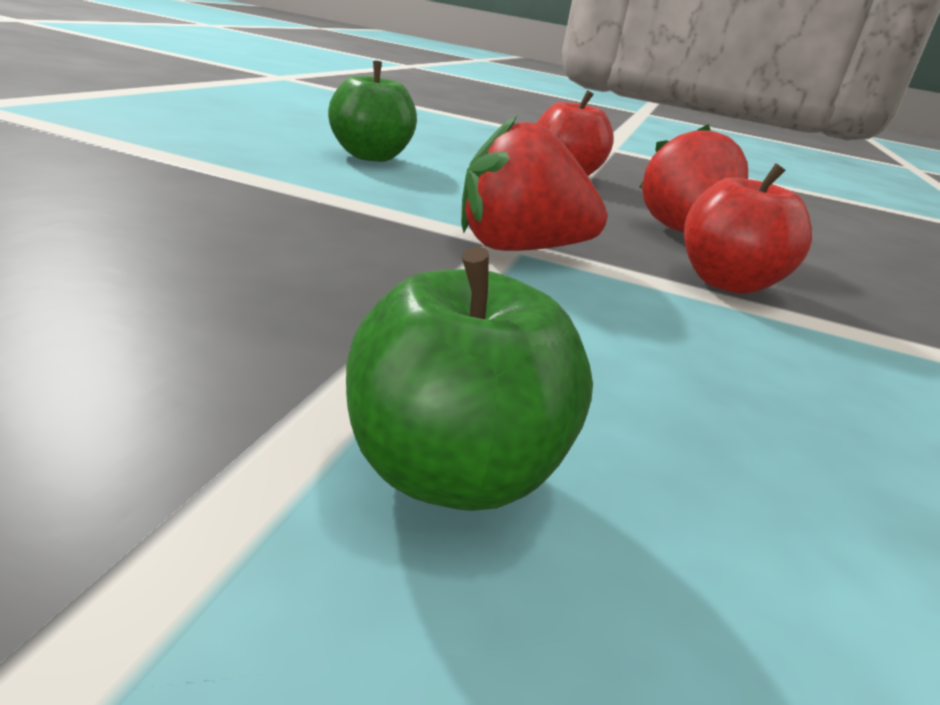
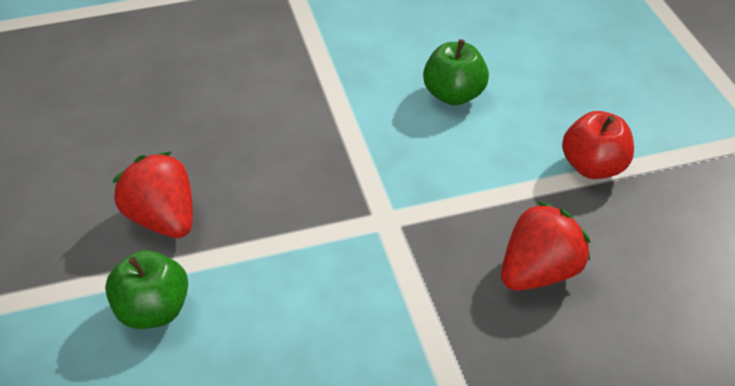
camera: 60 degrees right, 20 degrees up
red strawberry [461,115,607,251] -> red strawberry moved to [112,152,193,238]
red apple [684,163,812,294] -> none

